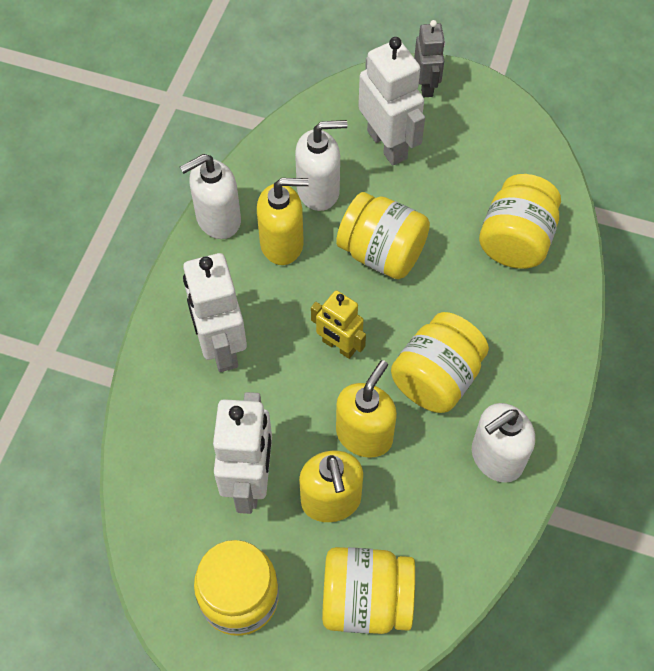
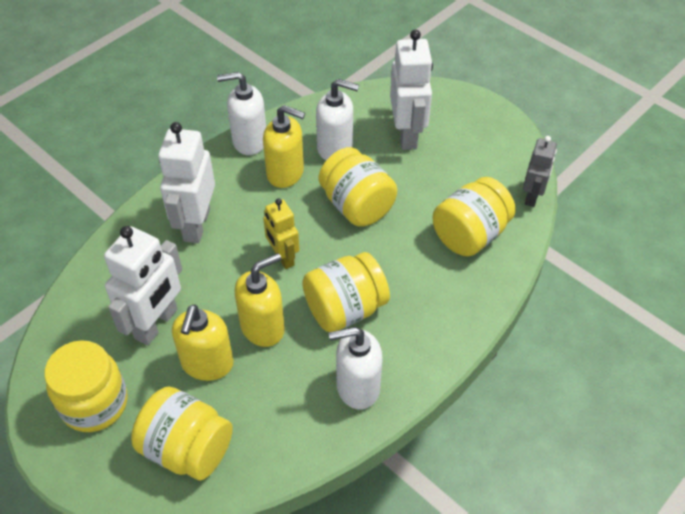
camera: 25 degrees right, 10 degrees down
grey robot [414,20,445,98] -> grey robot moved to [523,136,557,207]

